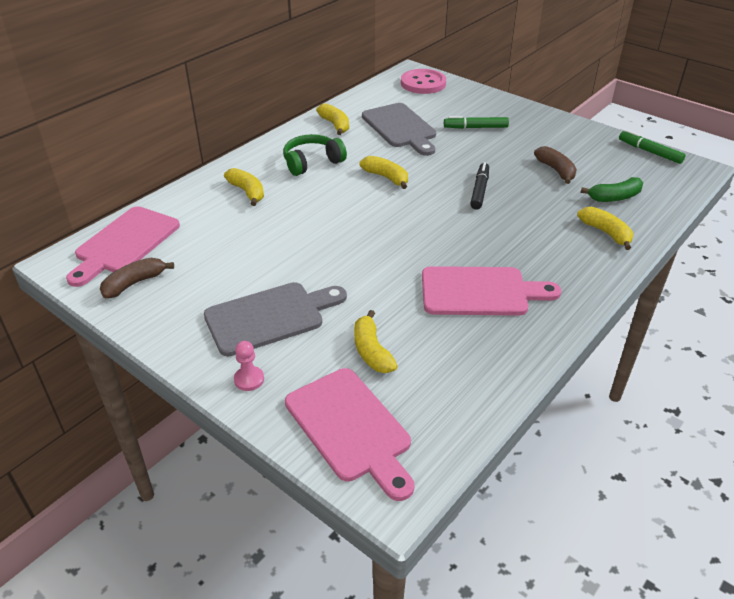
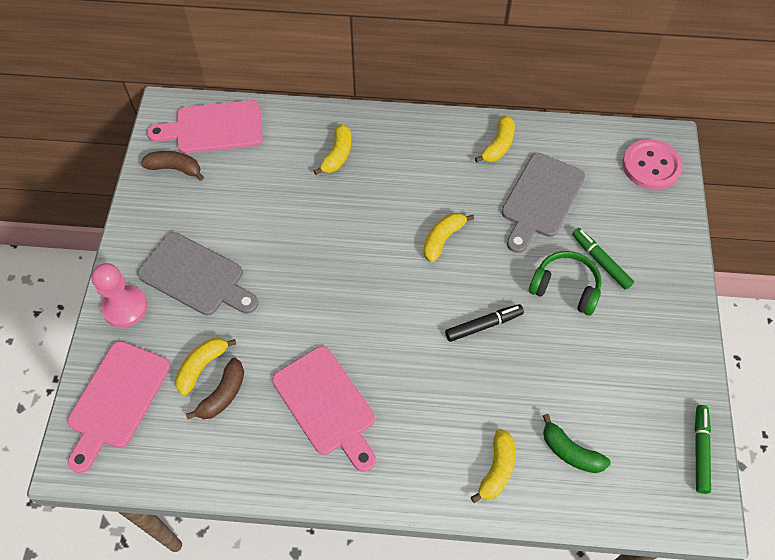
camera: 55 degrees right, 20 degrees up
pink pawn [234,341,264,391] -> pink pawn [91,263,147,328], size x1.82
green headphones [283,134,347,176] -> green headphones moved to [529,251,602,316]
yellow banana [360,156,408,189] -> yellow banana turned 150 degrees counterclockwise [423,213,474,262]
brown banana [534,146,577,184] -> brown banana moved to [186,358,244,419]

